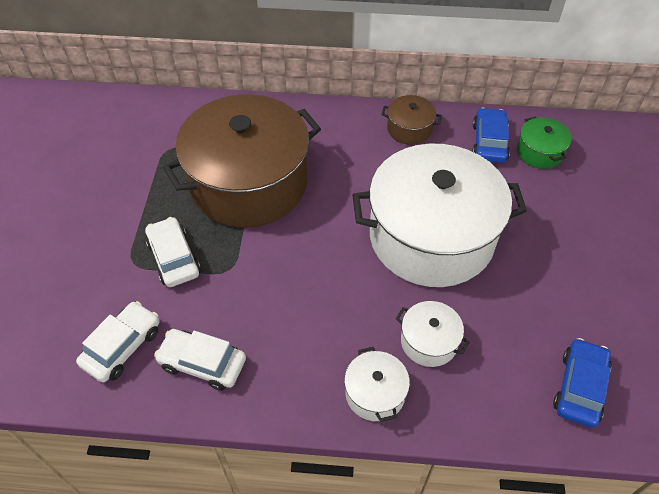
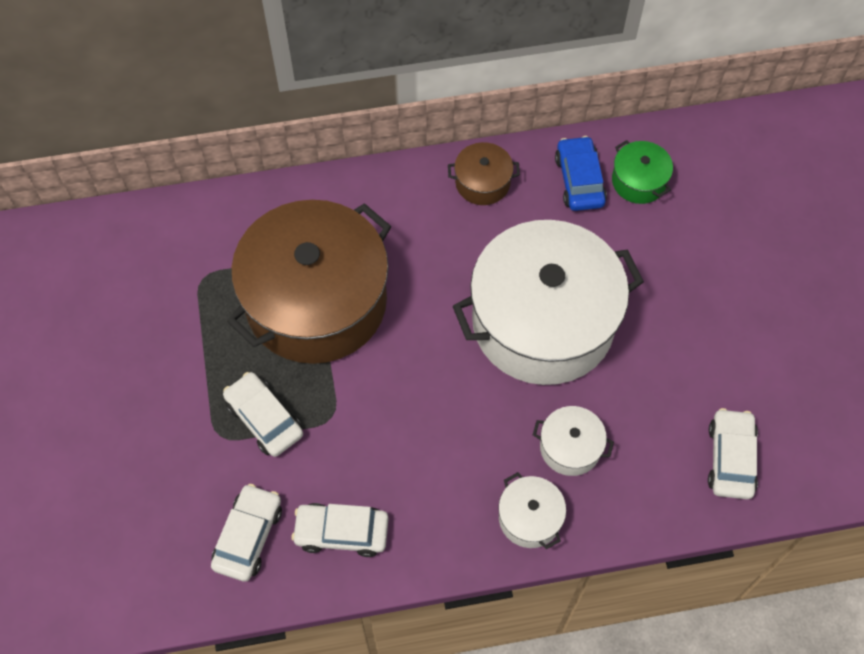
camera: 15 degrees left, 10 degrees up
blue car [553,338,612,428] -> white car [708,408,758,499]

